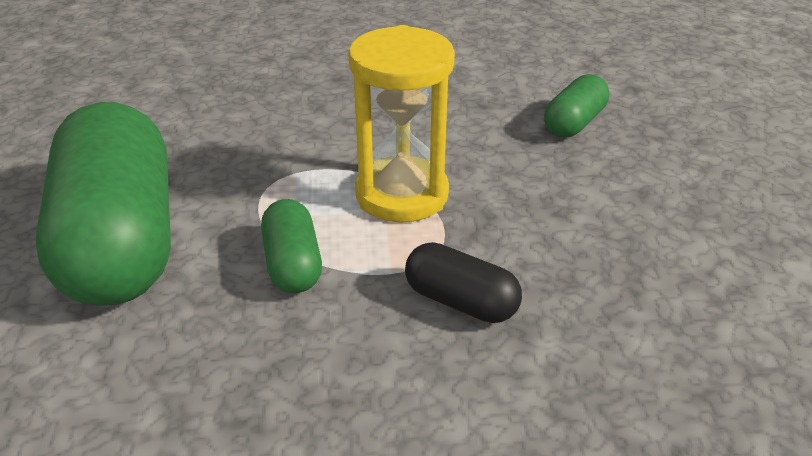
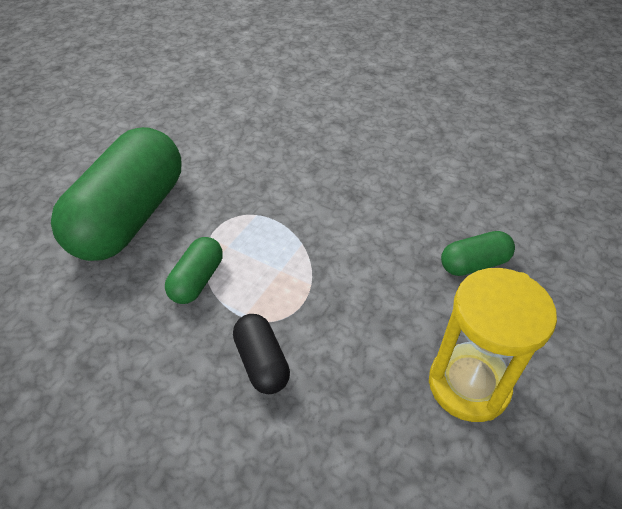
camera: 35 degrees right, 10 degrees up
yellow hourglass [348,25,455,223] -> yellow hourglass moved to [429,268,557,422]

